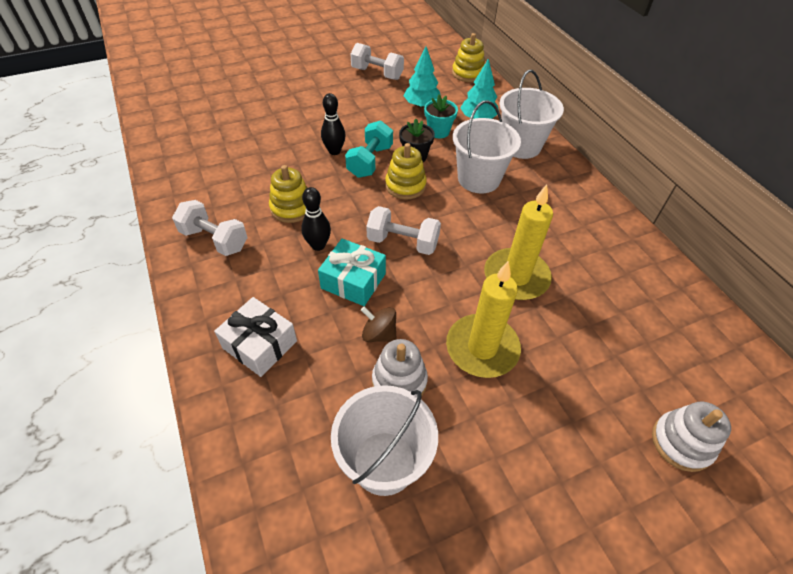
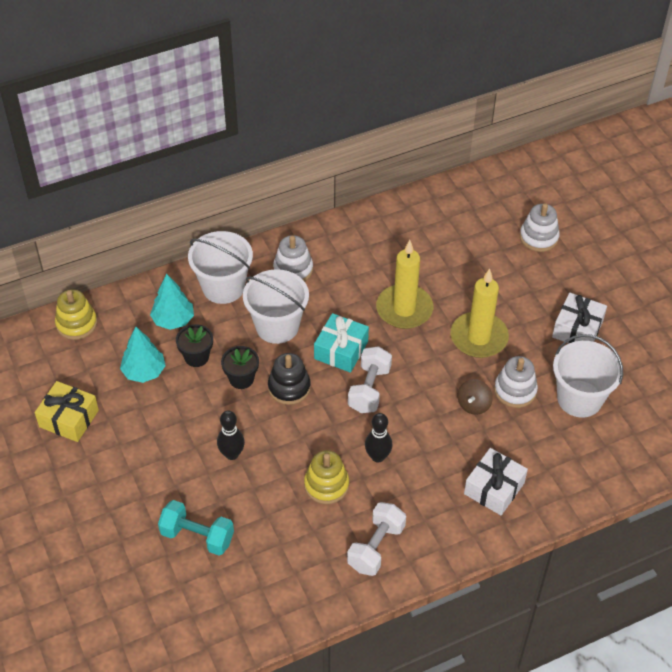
camera: 90 degrees left, 0 degrees up
turquoise gift [318,238,386,306] -> turquoise gift moved to [314,313,369,373]
turquoise dumbbell [345,120,393,178] -> turquoise dumbbell moved to [158,500,234,556]
white dumbbell [351,43,404,80] -> yellow gift [35,381,99,442]
yellow stacking toy [385,143,427,199] -> black stacking toy [268,353,311,405]
turquoise flower pot [424,95,458,138] -> black flower pot [176,324,213,367]
none -> white stacking toy [273,235,313,282]
none -> white gift [552,293,607,344]

